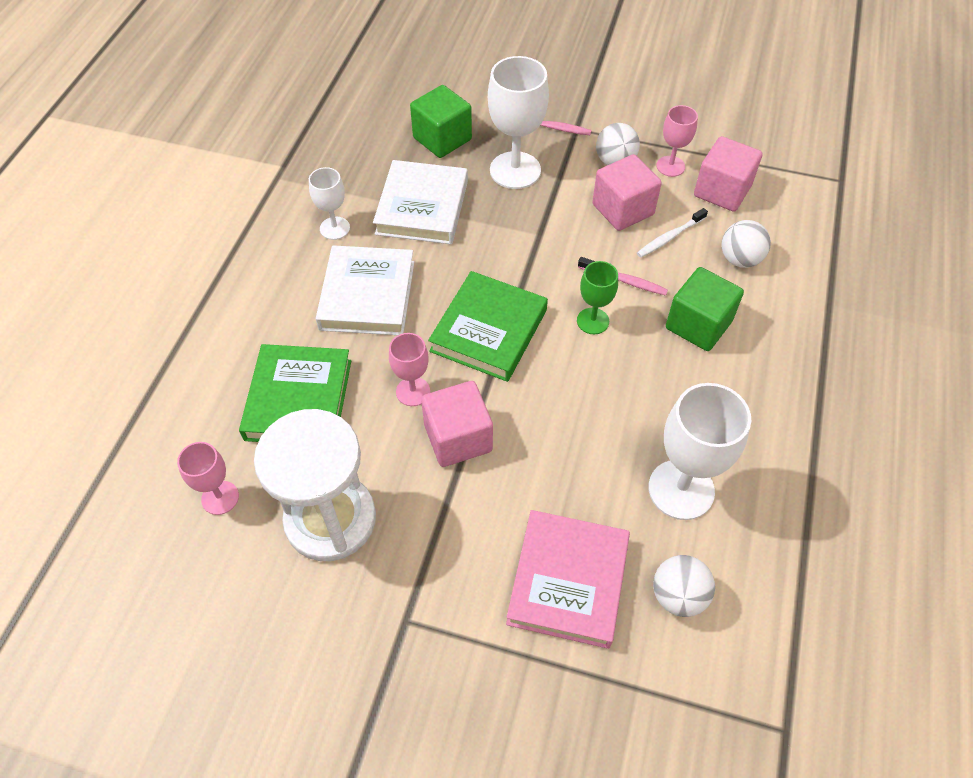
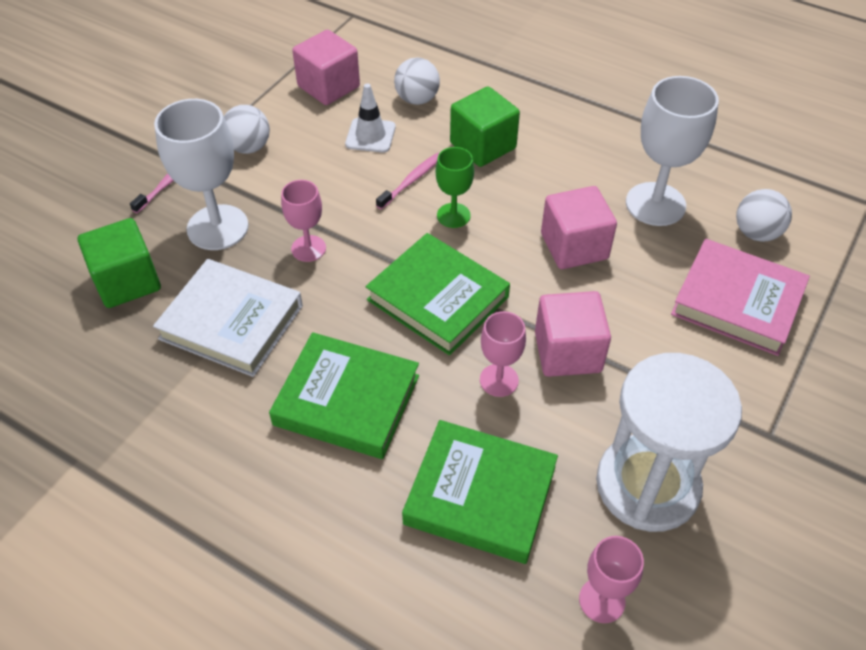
camera: 75 degrees left, 5 degrees down
white goblet [309,167,350,240] -> none
white book [316,245,414,335] -> green book [269,332,419,459]
pink cube [592,154,662,231] -> pink cube moved to [541,186,617,269]
white toothbrush [637,208,708,258] -> white traffic cone [345,84,396,153]
pink goblet [656,105,698,177] -> pink goblet moved to [281,180,326,262]

